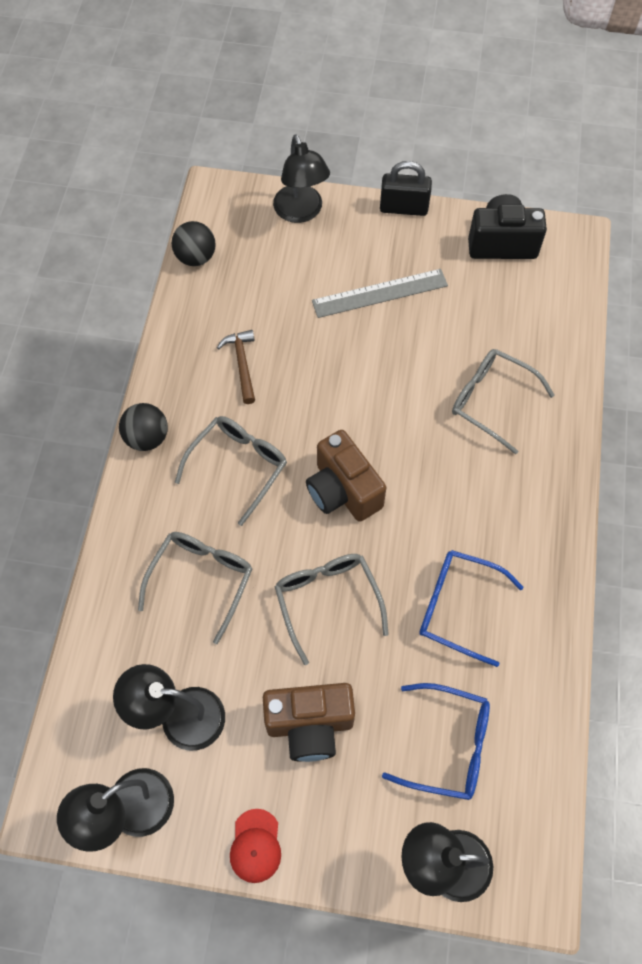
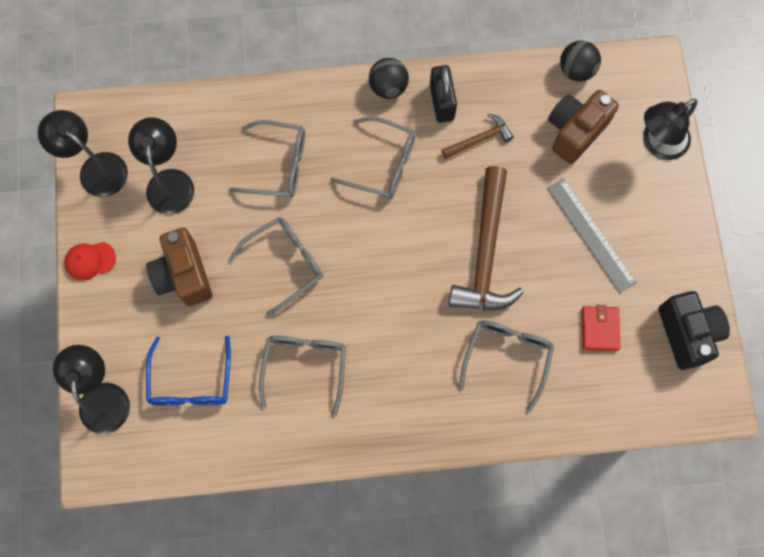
camera: 75 degrees right, 10 degrees up
brown camera [306,430,387,522] -> brown camera moved to [548,90,619,164]
black padlock [380,161,432,216] -> black padlock moved to [430,65,457,123]
blue glasses [419,550,524,667] -> grey glasses [259,336,346,416]
none -> brown hammer [449,166,524,311]
none -> red wallet [582,305,620,351]

